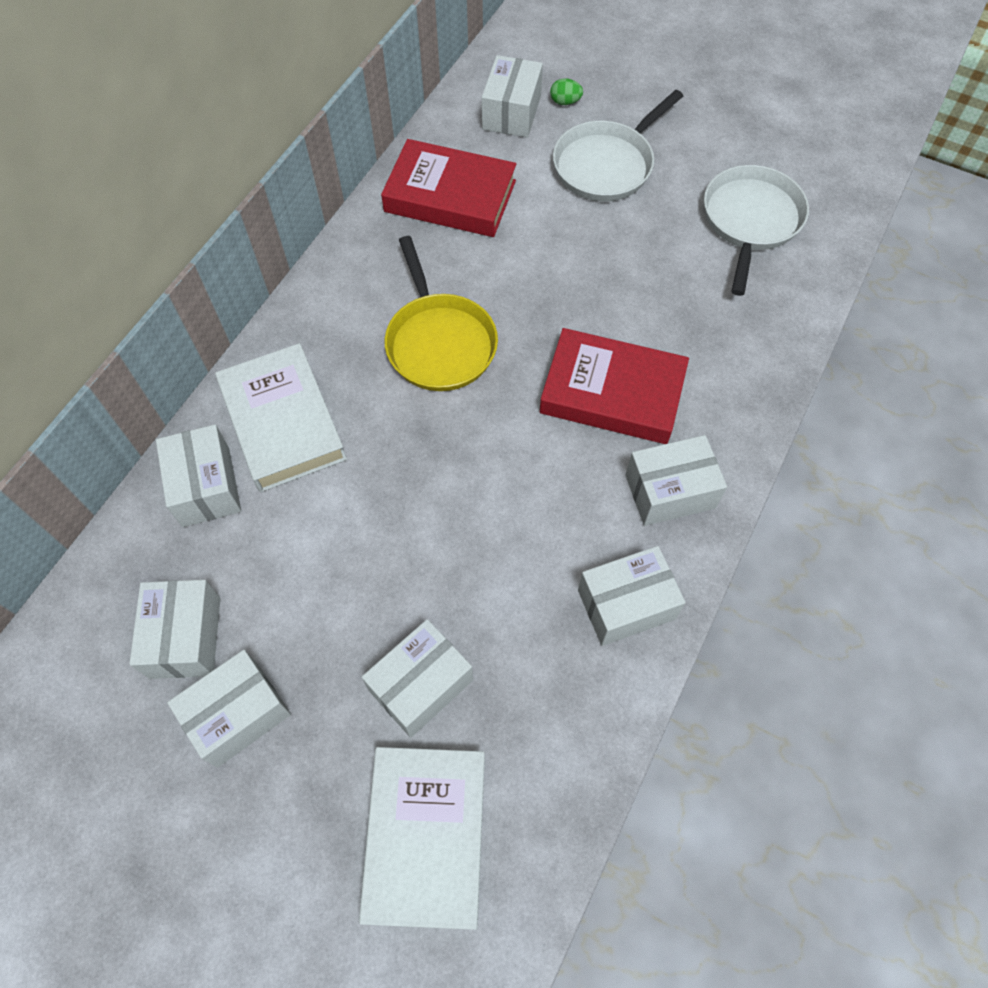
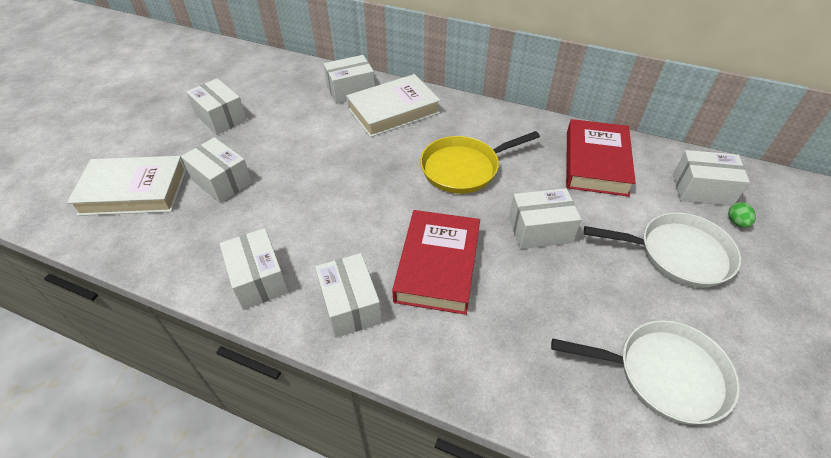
camera: 85 degrees right, 15 degrees down
white box [129,580,220,679] -> white box moved to [509,188,582,249]
white pan [553,90,683,201] -> white pan turned 150 degrees clockwise [584,212,741,288]

